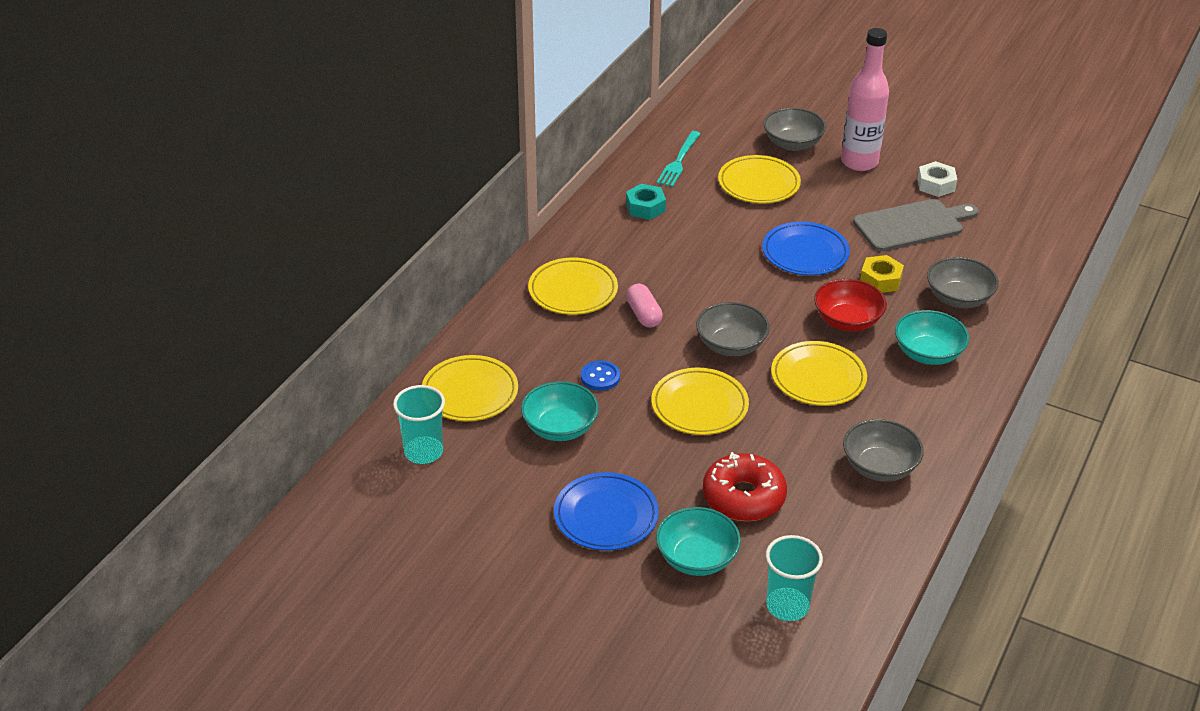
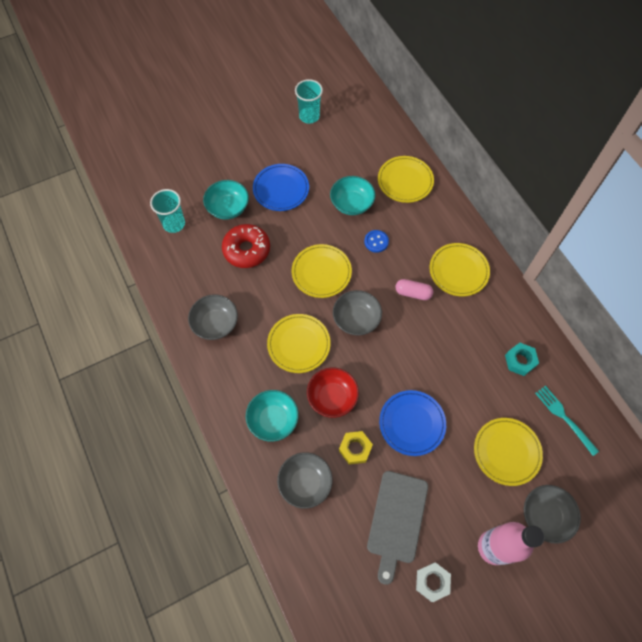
camera: 125 degrees right, 25 degrees up
turquoise cup [393,385,445,464] -> turquoise cup moved to [295,79,323,124]

